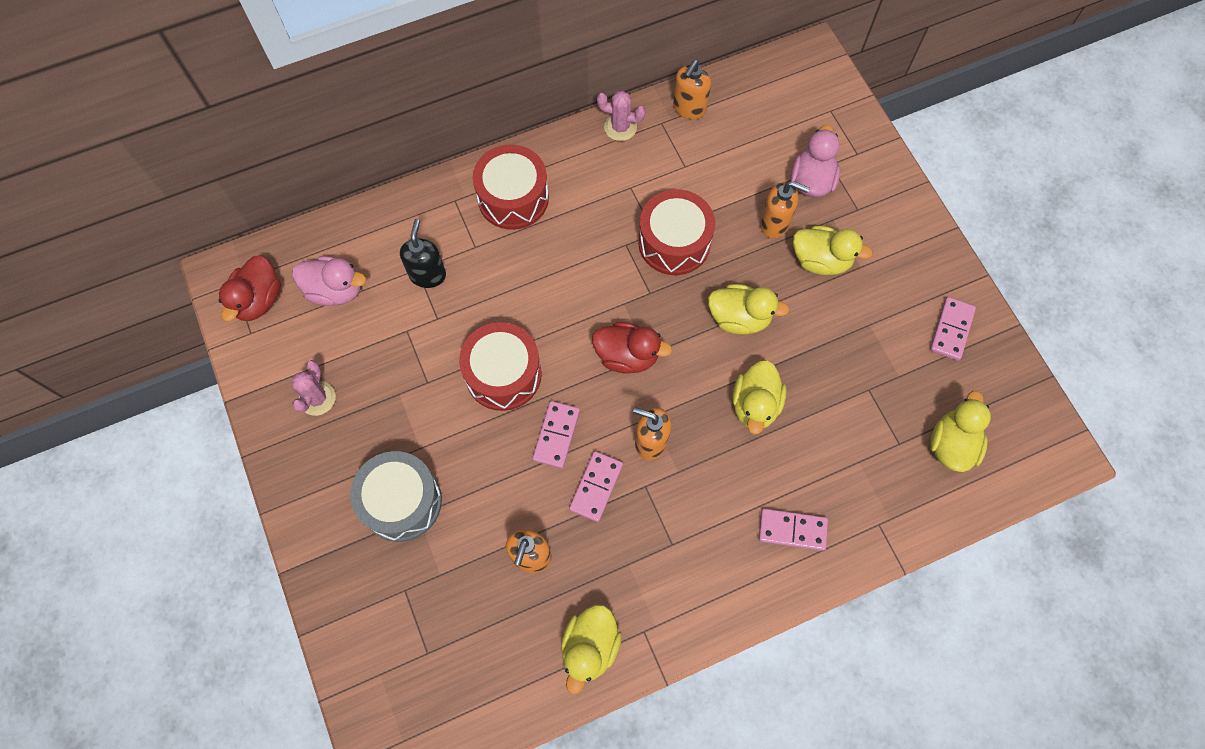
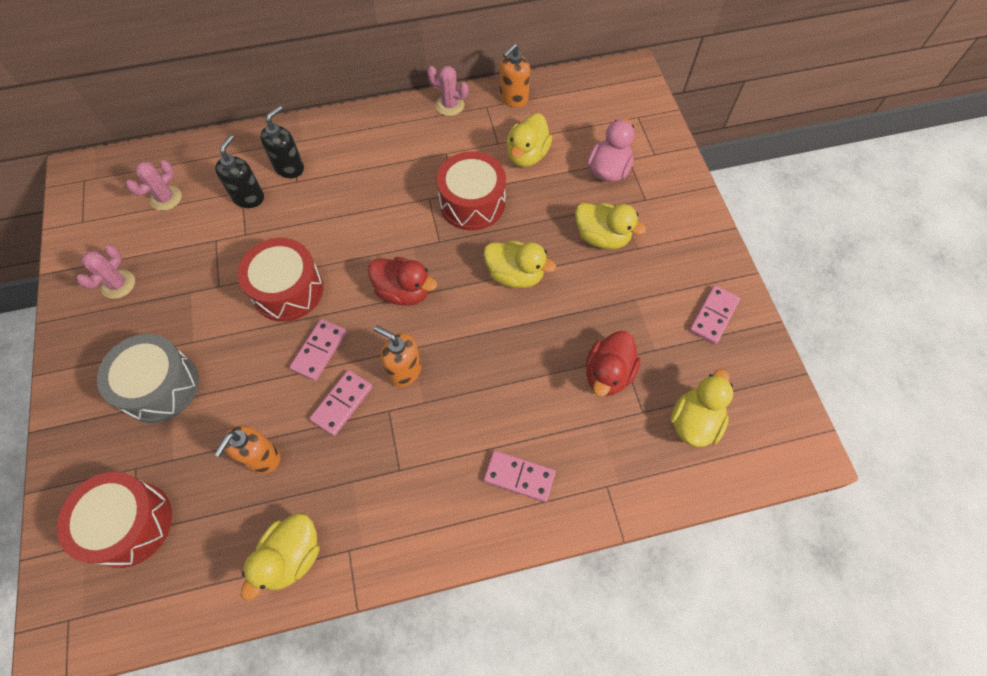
camera: 10 degrees right, 5 degrees down
red duck [219,255,281,321] -> red duck moved to [586,331,641,397]
pink duck [292,256,366,306] -> pink cactus [126,160,182,211]
red drum [473,145,549,230] -> red drum moved to [57,472,172,568]
yellow duck [733,360,787,434] -> yellow duck moved to [506,113,552,167]
orange soap dispenser [760,181,809,238] -> none
none -> black soap dispenser [260,105,304,178]

